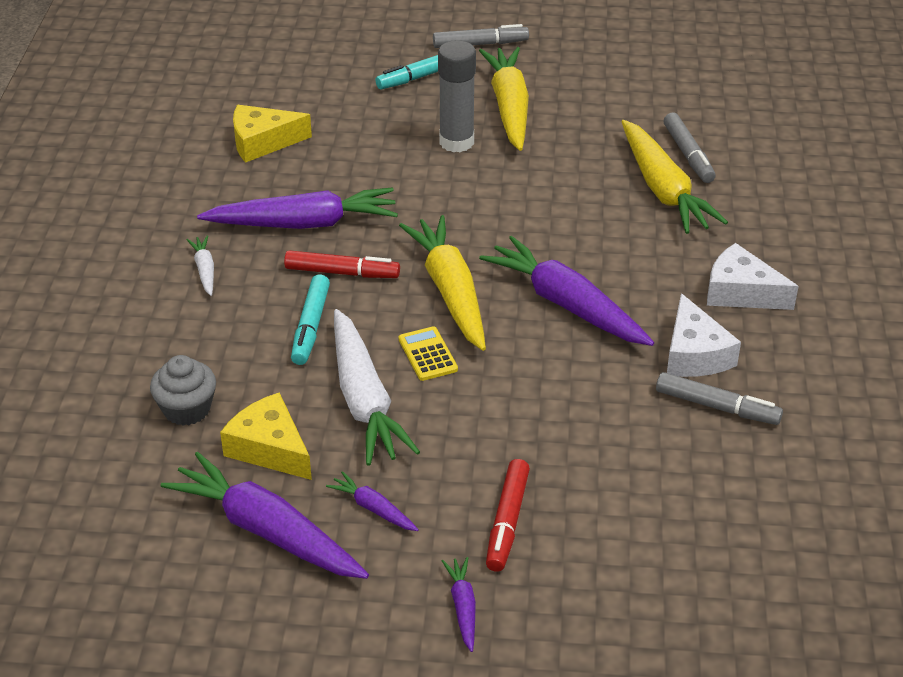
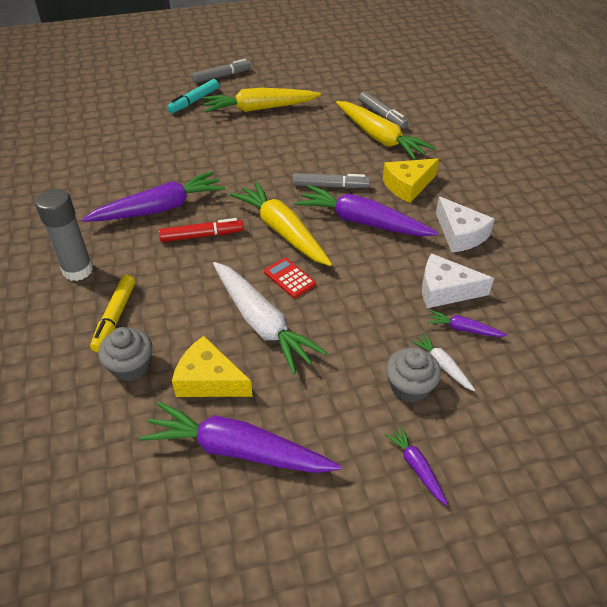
camera: 20 degrees left, 5 degrees up
white carrot [187,235,214,296] -> white carrot moved to [411,333,475,391]
yellow cheese [233,105,312,163] -> yellow cheese moved to [383,158,439,203]
turquoise marker [291,274,330,365] -> none
purple carrot [326,471,419,531] -> purple carrot moved to [427,310,508,337]
yellow calculator [399,326,458,381] -> red calculator [264,258,316,298]
grey glue stick [438,40,476,152] -> grey glue stick moved to [35,189,93,281]
yellow carrot [479,47,529,151] -> yellow carrot turned 75 degrees counterclockwise [203,88,321,113]
red marker [486,459,530,572] -> grey cupcake [386,348,441,403]
grey marker [656,372,783,425] -> grey marker moved to [293,173,370,188]
white cheese [707,243,799,310] -> white cheese moved to [422,253,494,308]
none -> yellow marker [90,275,135,352]

